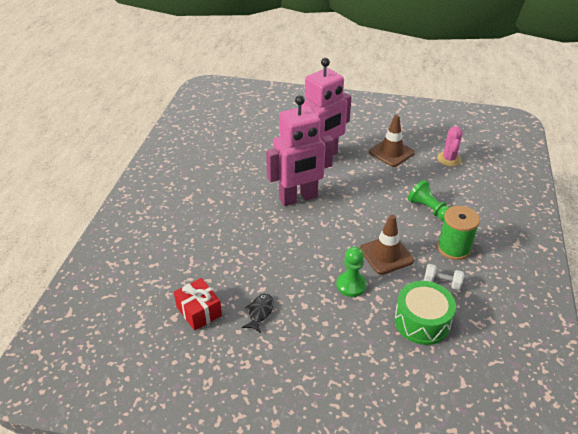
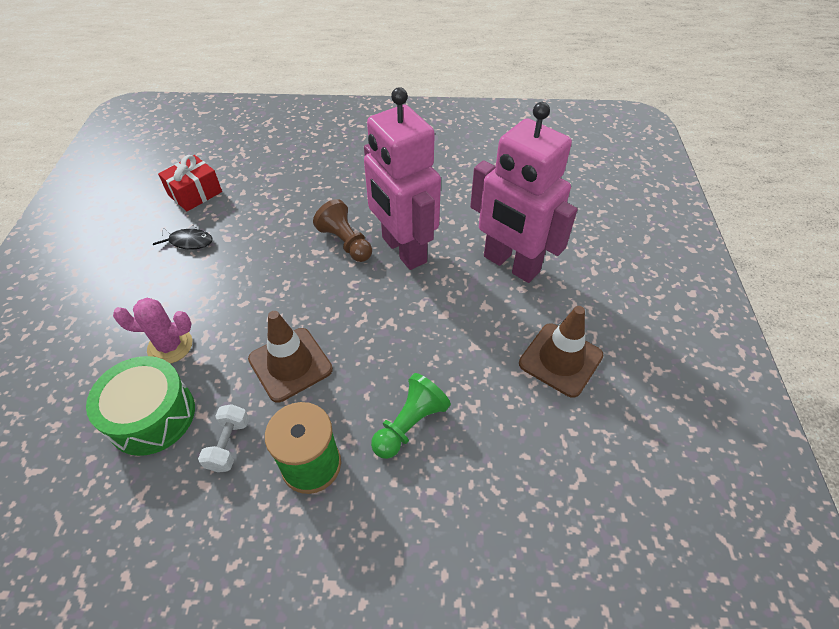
camera: 80 degrees right, 10 degrees up
green pawn [336,247,367,297] -> none
pink cactus [437,126,463,166] -> pink cactus moved to [113,298,192,364]
none -> brown pawn [313,199,372,262]

